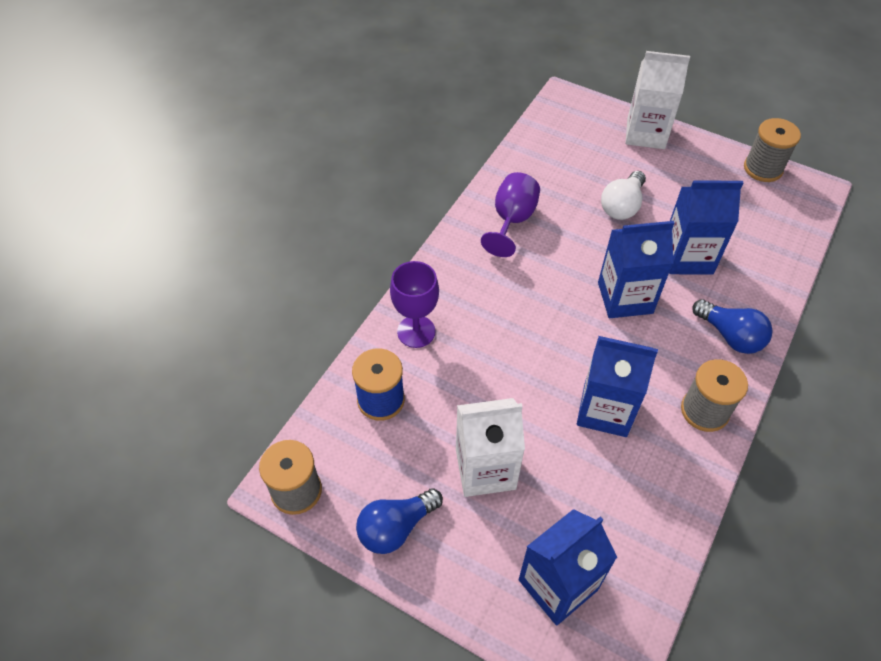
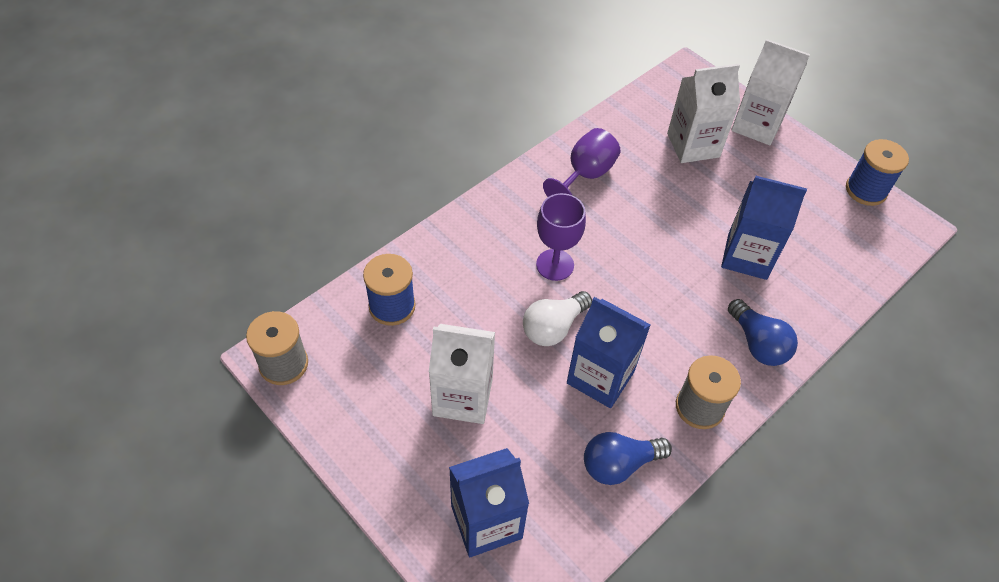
camera: 15 degrees right, 0 degrees up
blue light bulb [356,488,443,554] -> blue light bulb moved to [584,432,672,485]
purple goblet [390,261,439,348] -> purple goblet moved to [536,193,586,281]
blue carton [598,221,674,318] -> none
white light bulb [601,171,646,220] -> white light bulb moved to [523,291,592,346]
grey spool [744,118,801,182] -> blue spool [846,139,909,206]
none -> white carton [667,64,740,163]

